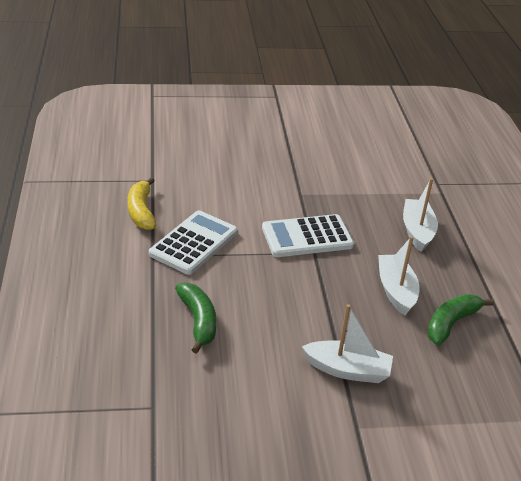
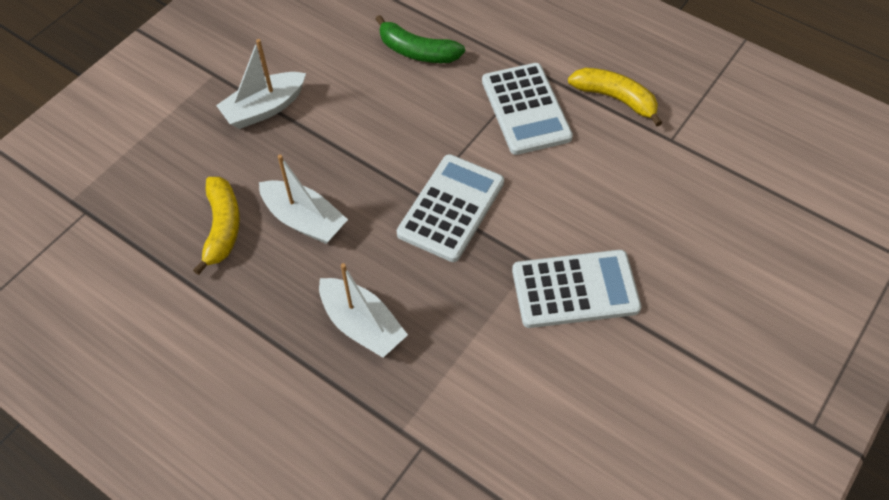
camera: 135 degrees right, 20 degrees up
green banana [427,294,494,345] -> yellow banana [193,177,240,275]
none -> white calculator [512,250,641,328]

